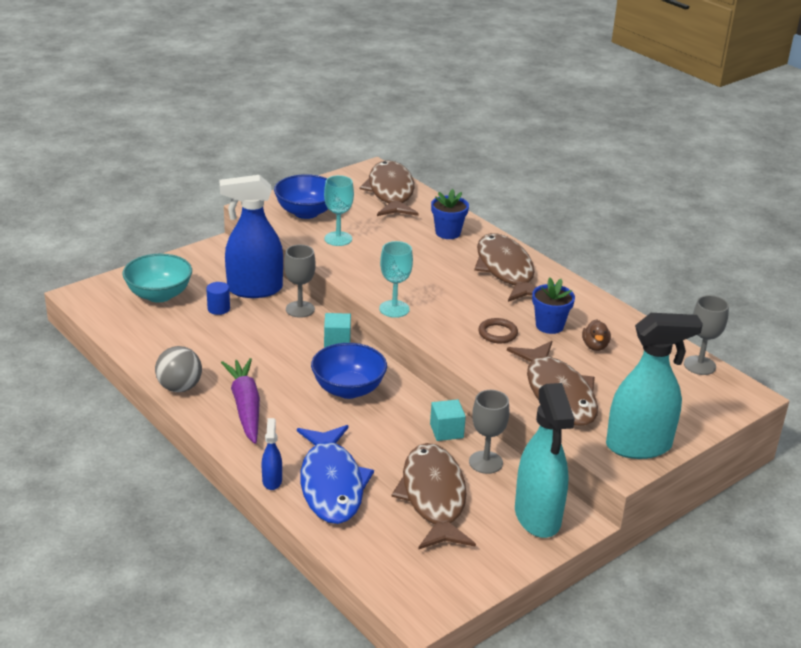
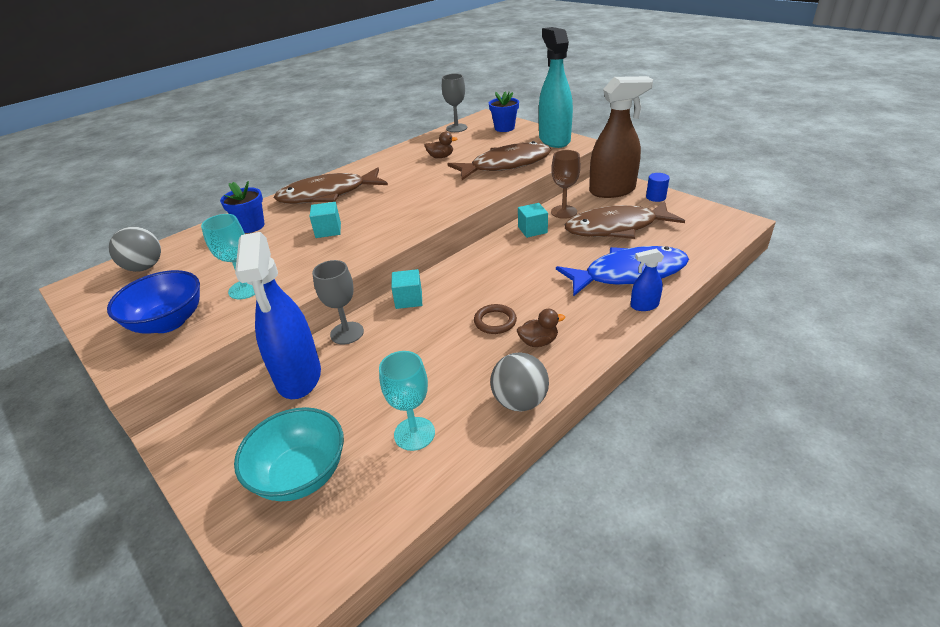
camera: 90 degrees left, 5 degrees up
blue cylinder [206,282,230,315] -> blue cylinder moved to [646,173,670,202]
purple carrot [221,358,260,444] -> brown duck [517,309,565,347]
blue bowl [311,343,387,399] -> none
brown fish [360,160,419,216] -> grey ball [109,227,161,272]
turquoise goblet [379,241,413,318] -> turquoise goblet moved to [379,351,435,451]
grey goblet [469,390,510,474] -> brown goblet [551,150,580,219]
brown ring [478,318,518,343] -> brown ring moved to [474,304,517,334]
turquoise spray bottle [515,383,575,538] -> brown spray bottle [589,76,653,198]
blue flower pot [532,278,575,334] -> blue flower pot moved to [489,91,519,132]
none -> turquoise cube [309,202,341,238]

